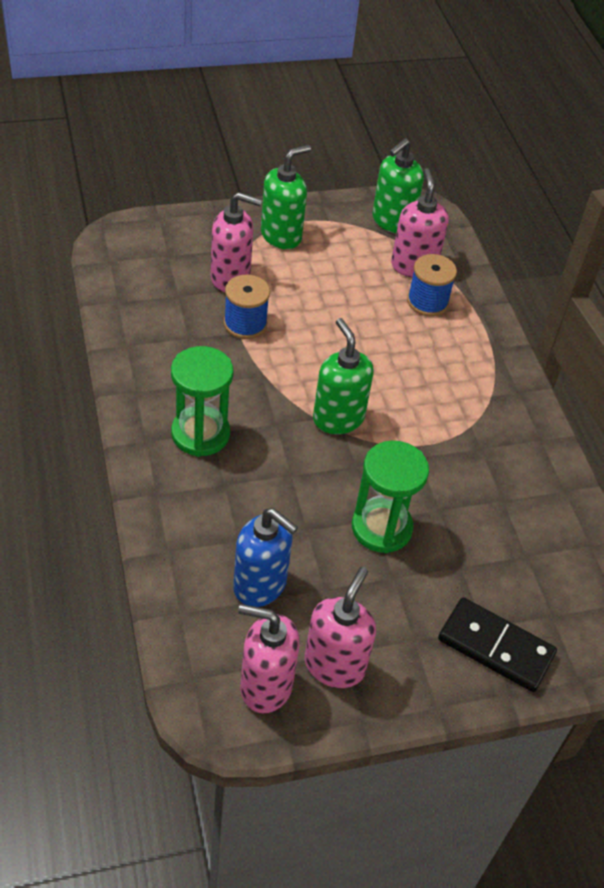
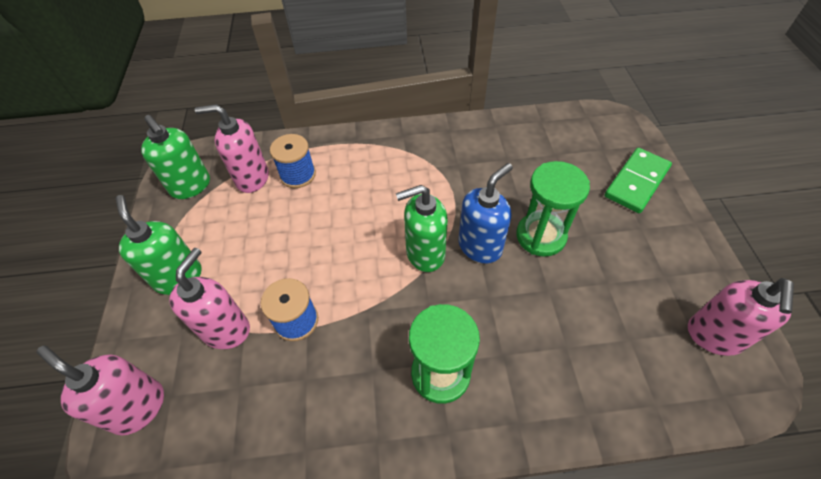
camera: 75 degrees left, 5 degrees up
blue soap dispenser [233,508,298,607] -> blue soap dispenser moved to [458,163,513,263]
pink soap dispenser [305,567,376,688] -> pink soap dispenser moved to [37,345,164,436]
black domino [438,597,557,692] -> green domino [604,148,672,213]

